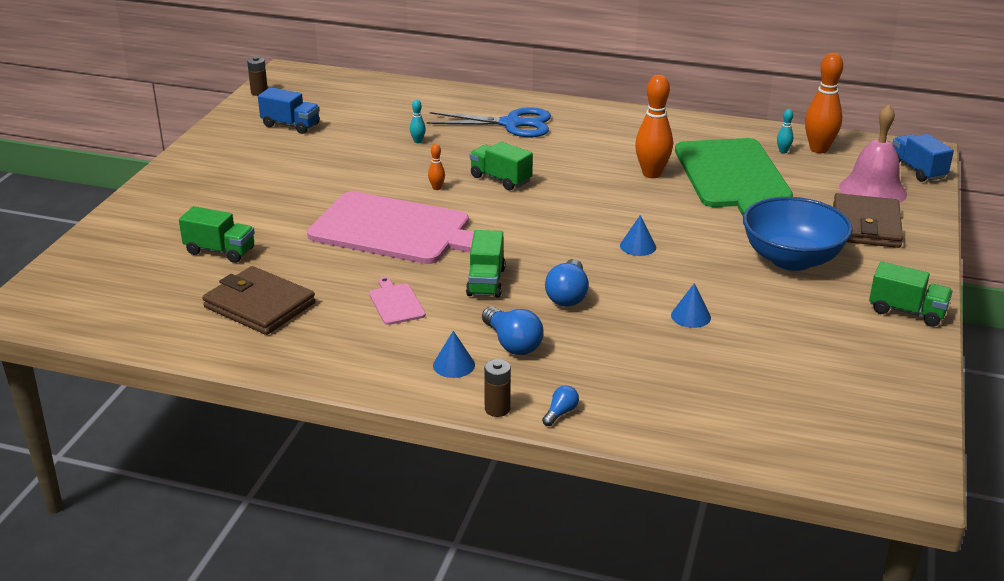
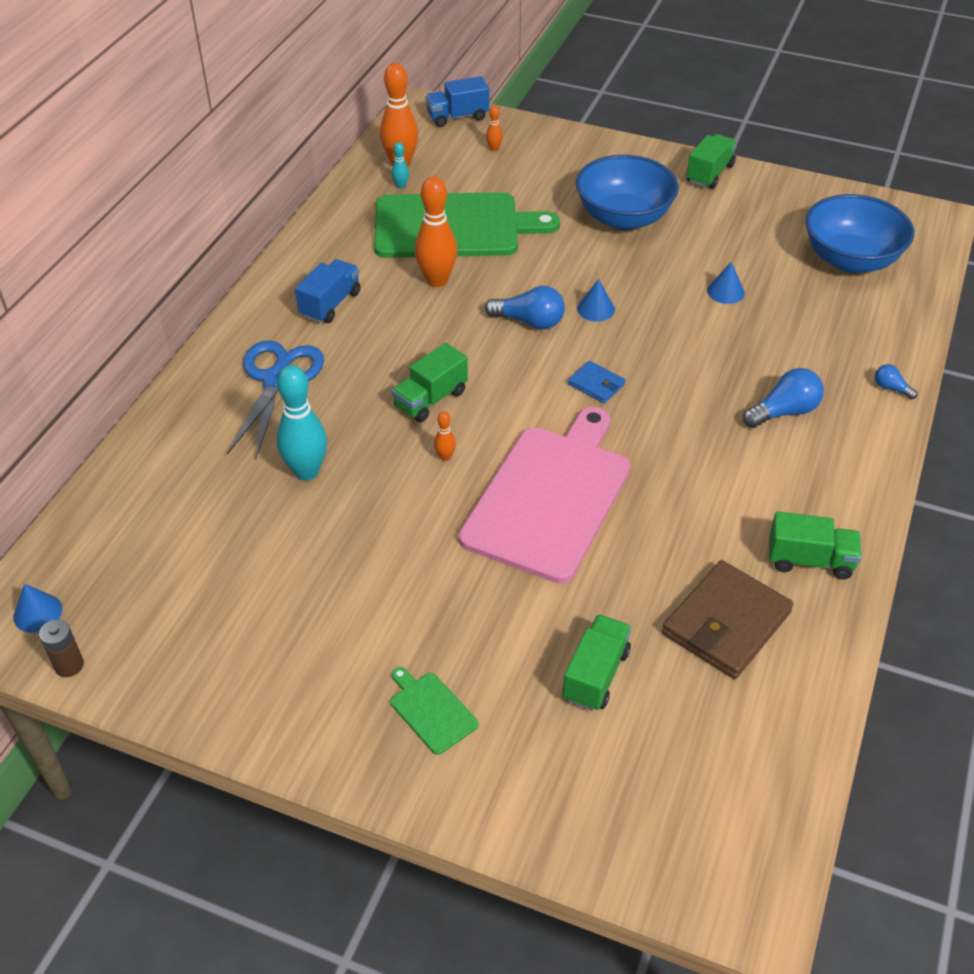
camera: 85 degrees left, 15 degrees up
blue truck [258,87,320,134] -> blue truck moved to [295,259,361,323]
pink cutting board [369,277,426,325] -> none
turquoise bowling pin [410,100,426,143] -> turquoise bowling pin [276,365,327,481], size x2.23
blue cone [433,331,475,378] -> blue cone moved to [13,584,62,633]
green truck [466,230,505,298] -> green truck moved to [769,512,862,579]
brown battery [484,359,511,417] -> none
blue light bulb [545,259,589,307] -> blue light bulb moved to [485,286,565,329]
brown wallet [833,193,903,248] -> none
pink bell [839,105,907,203] -> orange bowling pin [486,106,503,151]
none -> green cutting board [390,667,478,755]
none -> blue wallet [568,361,626,403]
none -> blue bowl [805,194,914,273]

